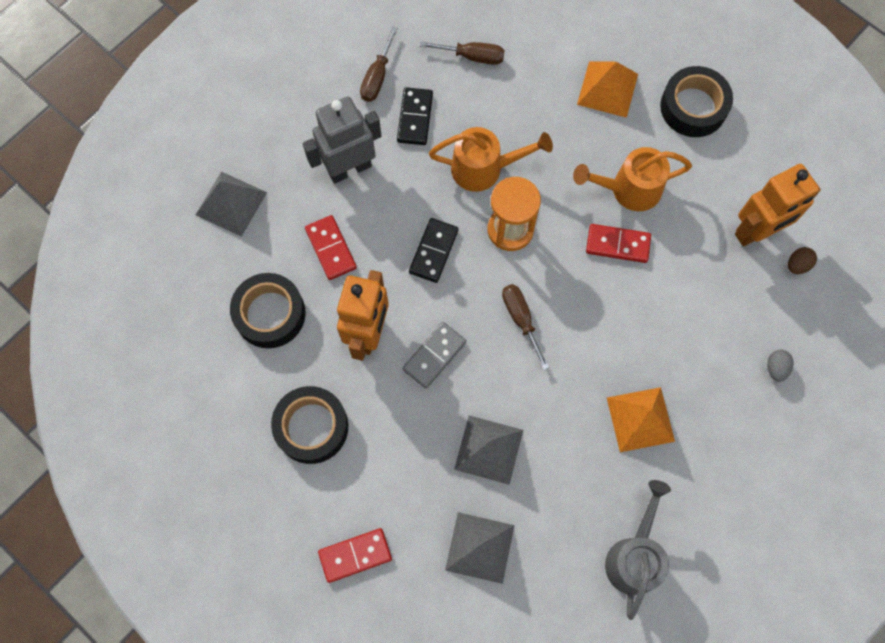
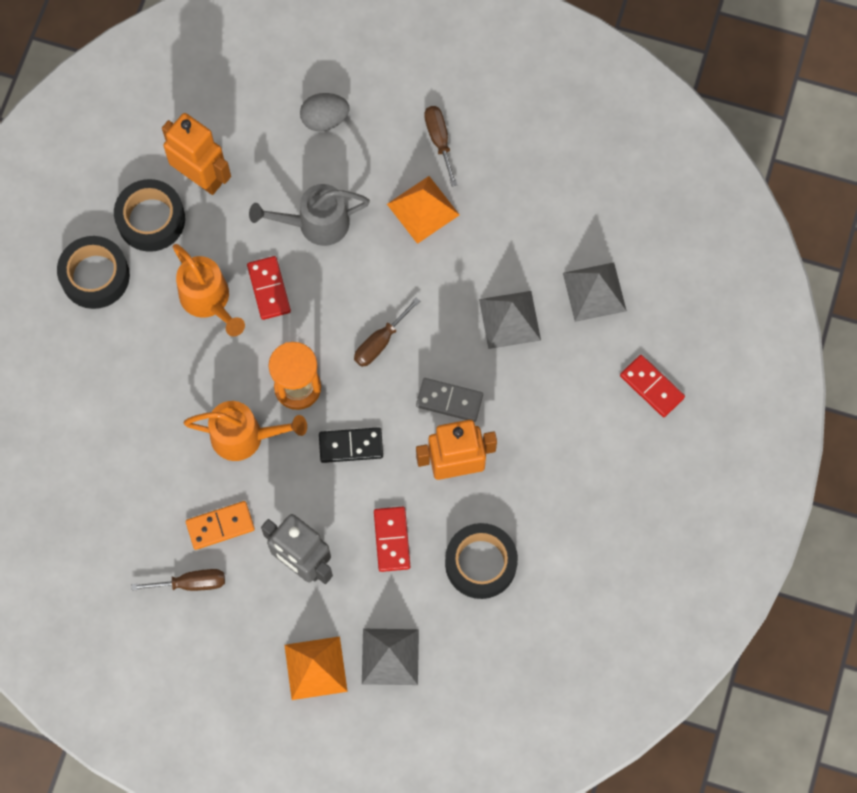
camera: 115 degrees left, 0 degrees up
black tape [271,386,348,464] -> black tape moved to [114,179,185,252]
red domino [305,215,357,280] -> red domino turned 45 degrees counterclockwise [374,507,410,572]
black domino [397,87,433,145] -> orange domino [186,501,255,550]
brown screwdriver [420,41,505,65] -> brown screwdriver moved to [424,106,457,187]
orange watering can [429,127,553,192] -> orange watering can turned 120 degrees clockwise [184,401,307,461]
orange pyramid [577,61,638,118] -> orange pyramid moved to [284,636,348,700]
grey watering can [605,480,671,620] -> grey watering can moved to [249,184,370,246]
grey egg [767,350,794,382] -> grey egg [300,93,349,131], size x1.62
brown egg [788,247,817,274] -> none

